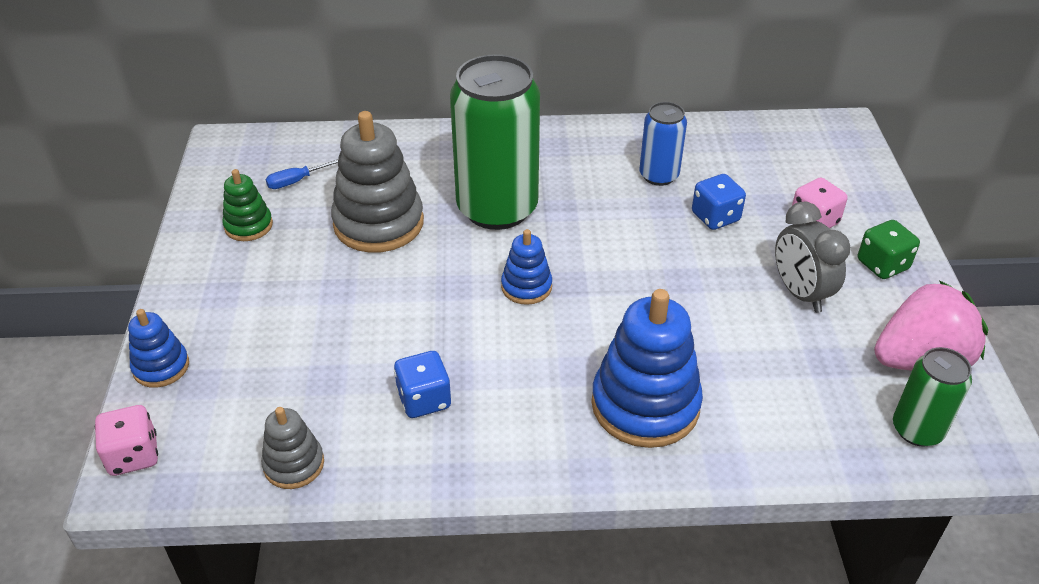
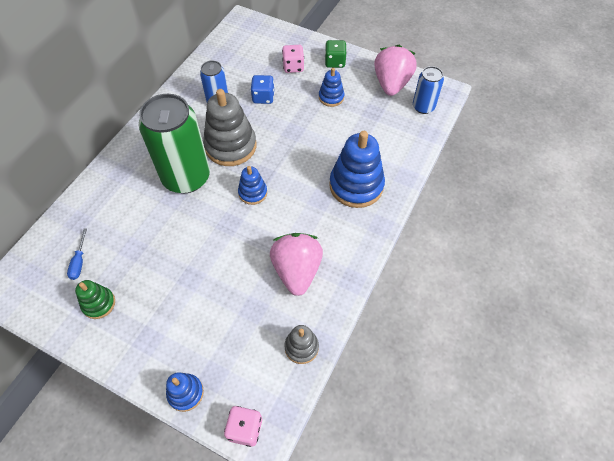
camera: 60 degrees left, 15 degrees up
grey stacking toy [331,111,424,253] -> grey stacking toy moved to [203,89,257,166]
blue dice [394,351,451,418] -> pink strawberry [270,233,323,296]
grey clock [775,202,851,313] -> blue stacking toy [319,68,344,107]
green can [893,347,972,447] -> blue can [413,66,444,114]

